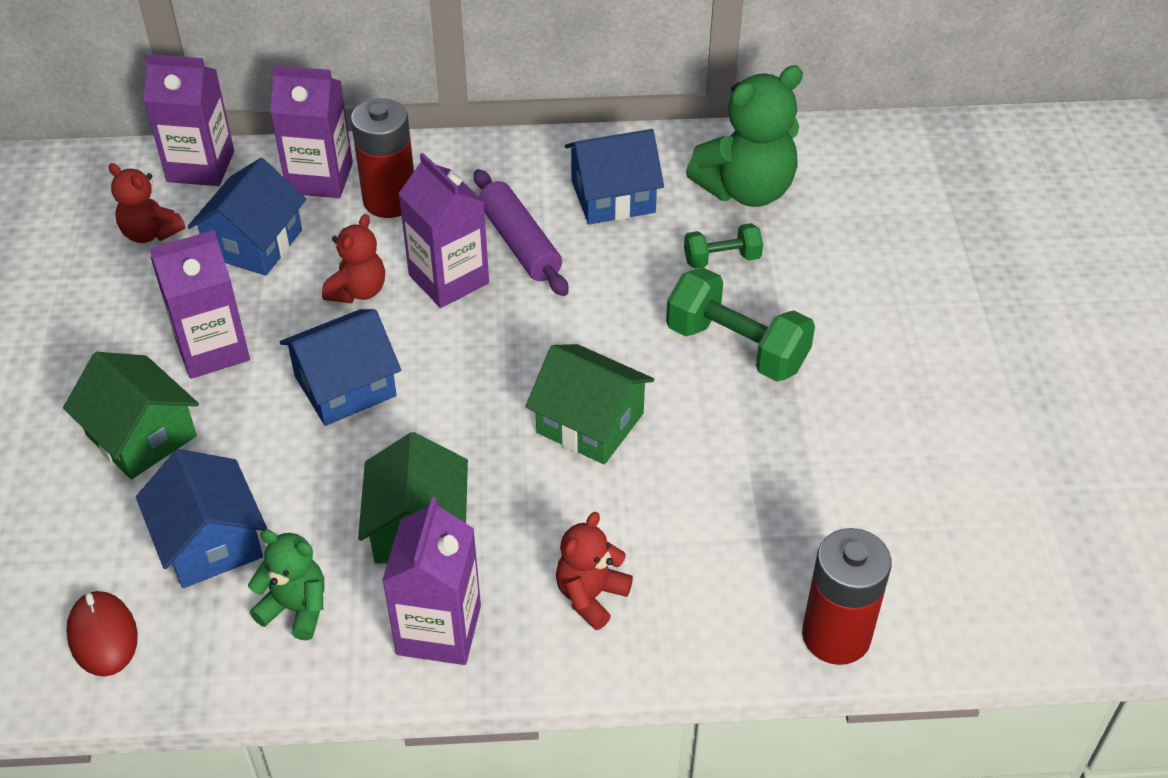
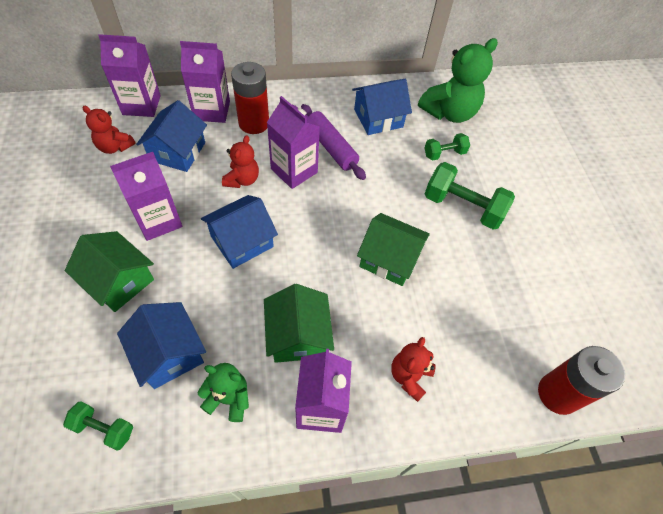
camera: 10 degrees left, 10 degrees up
red mouse [66,591,138,676] -> green dumbbell [63,401,133,451]

